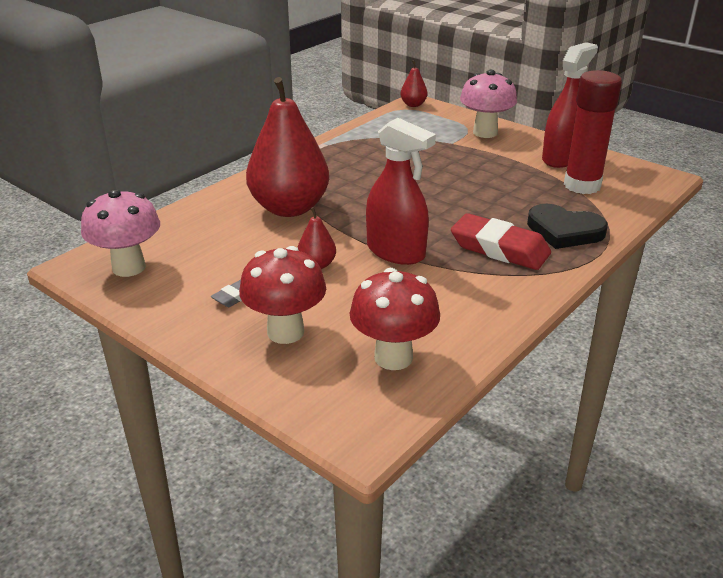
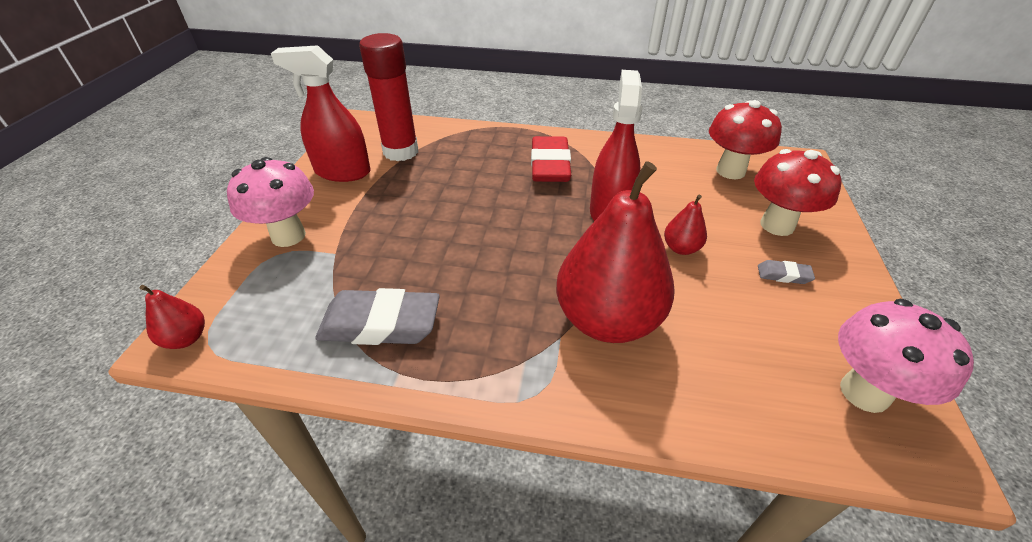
camera: 120 degrees left, 10 degrees up
black heart [527,204,608,249] -> none
none -> grey eraser [315,288,440,345]

